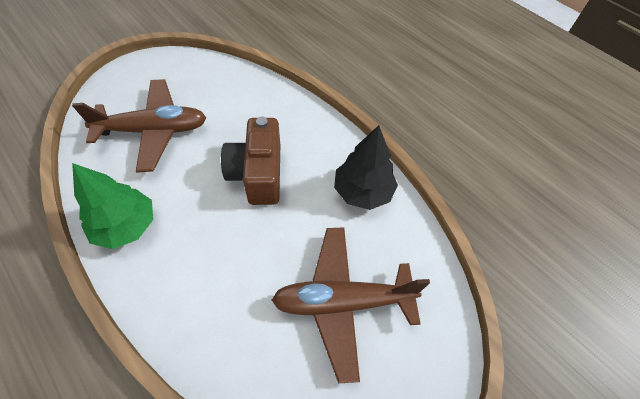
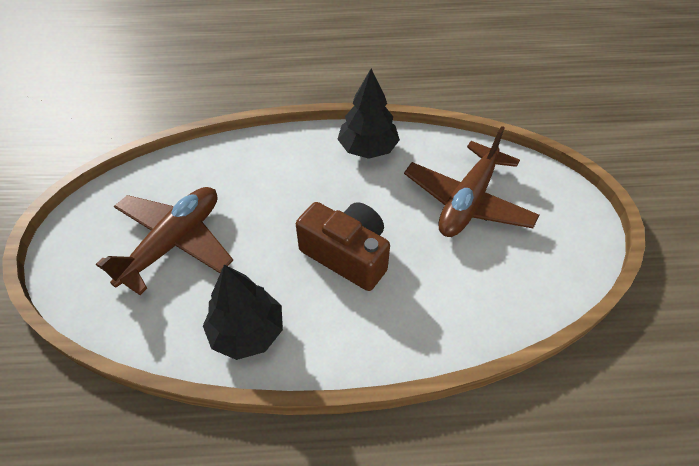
camera: 130 degrees right, 5 degrees down
green tree [72,163,153,249] -> black tree [337,69,400,159]

